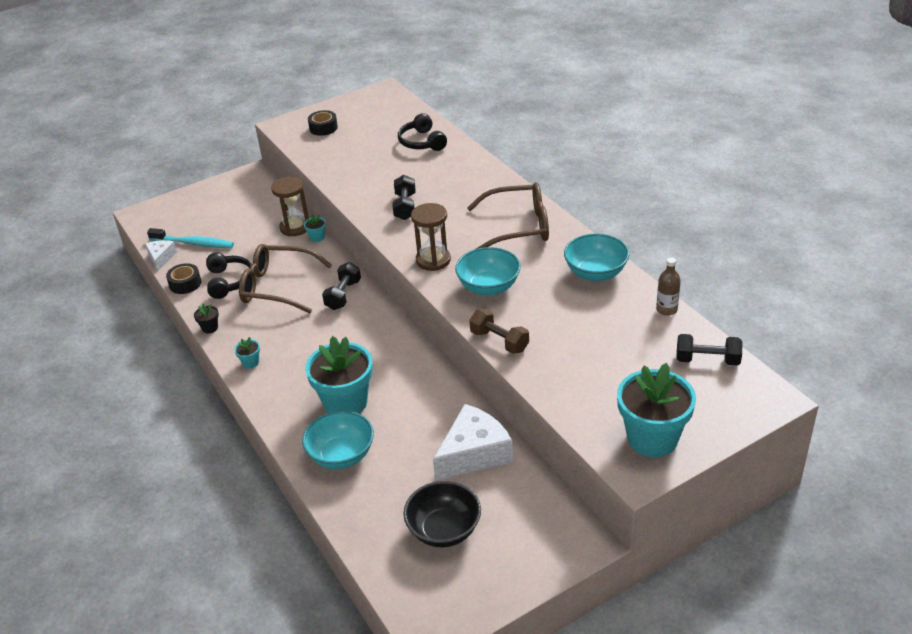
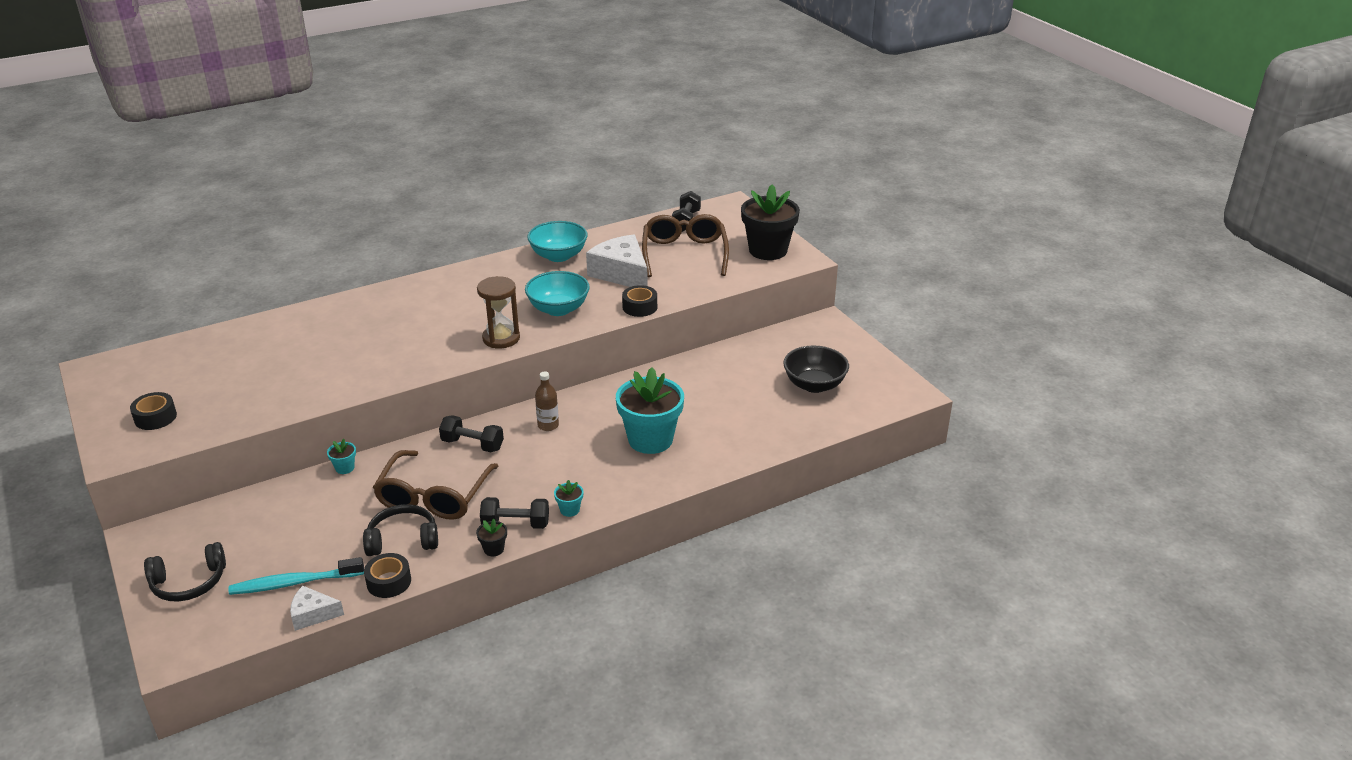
camera: 90 degrees left, 5 degrees down
turquoise toothbrush [147,228,234,248] -> turquoise toothbrush turned 120 degrees counterclockwise [229,557,364,595]
brown hourglass [271,177,309,236] -> none
turquoise bowl [302,410,374,469] -> none
black dumbbell [392,175,416,220] -> black dumbbell moved to [480,497,549,529]
black headphones [398,113,447,151] -> black headphones moved to [144,542,226,602]
white cheese [433,404,513,481] -> white cheese moved to [586,235,648,287]
brown glasses [467,182,549,249] -> brown glasses moved to [642,214,729,277]
brown dumbbell [469,309,529,354] -> black tape [622,285,657,317]
turquoise flower pot [617,363,696,457] -> black flower pot [741,184,800,260]
brown bottle [656,257,681,316] -> brown bottle moved to [535,371,559,431]

